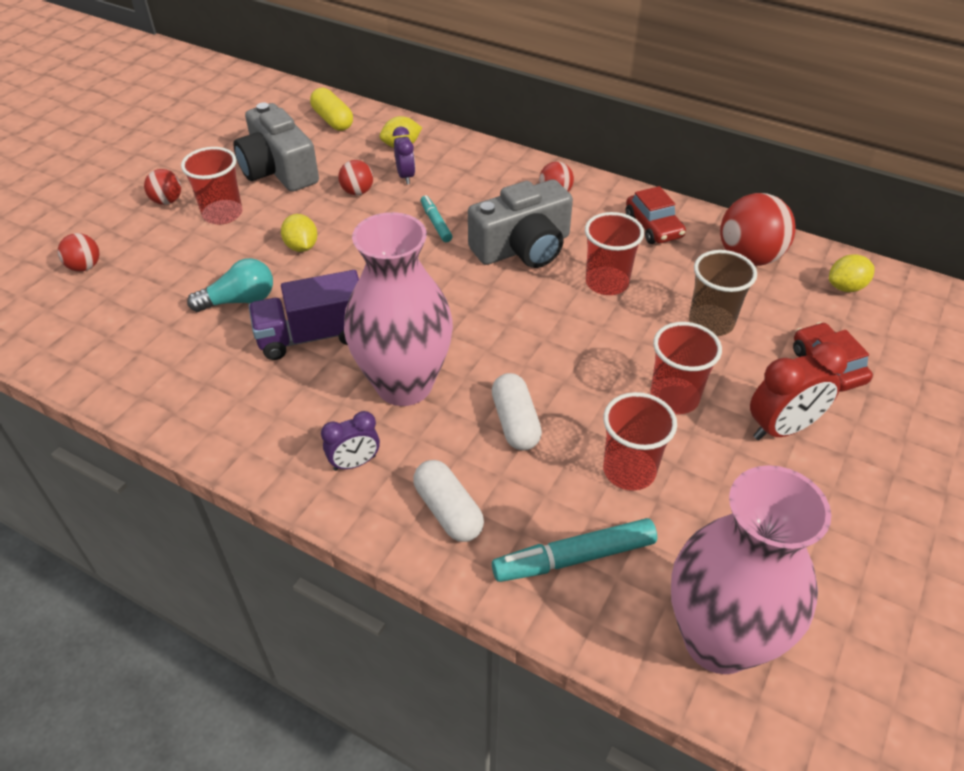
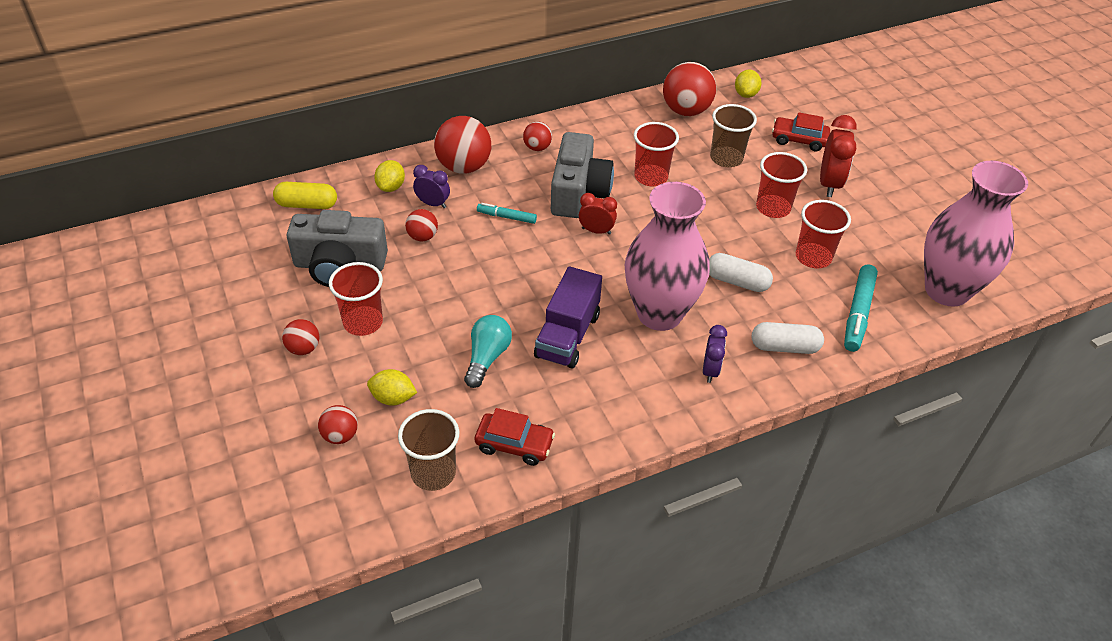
camera: 55 degrees left, 0 degrees up
yellow lemon [281,214,317,252] -> yellow lemon moved to [367,369,417,406]
red car [626,186,686,244] -> red car moved to [475,408,555,466]
none -> brown cup [398,409,459,491]
none -> red ball [434,116,491,174]
none -> red clock [579,193,617,235]

